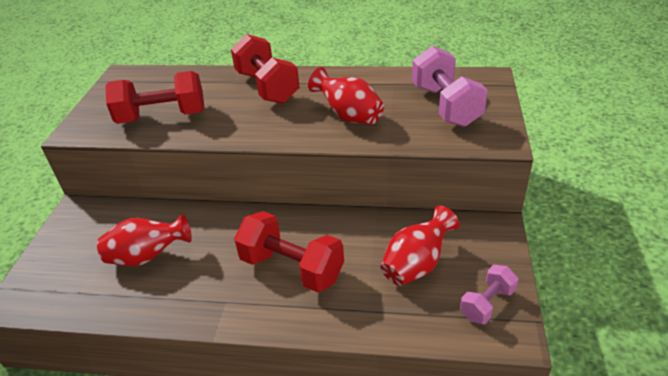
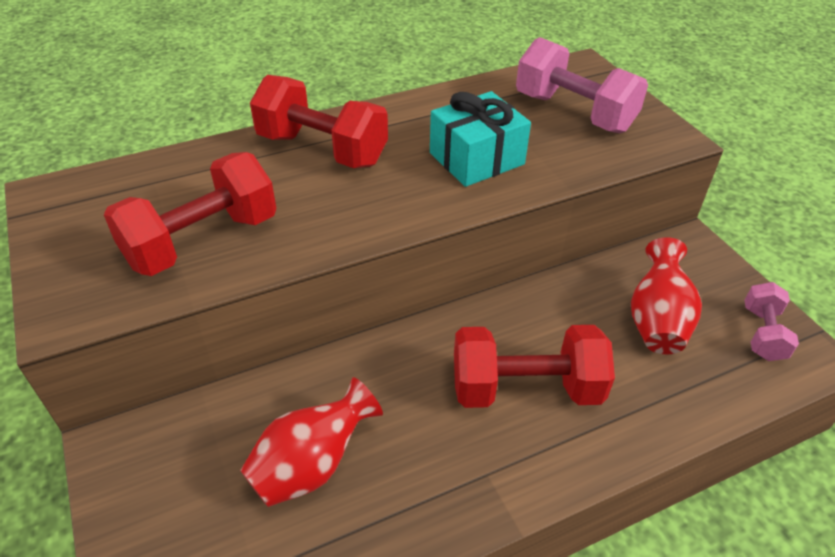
camera: 35 degrees left, 5 degrees up
red vase [308,67,384,125] -> turquoise gift [430,91,531,187]

